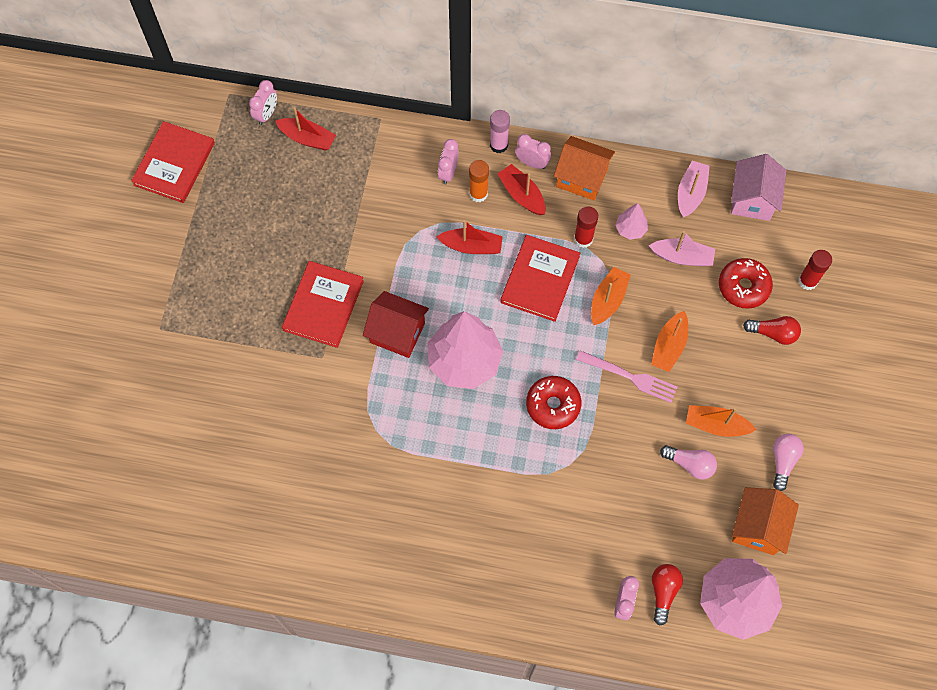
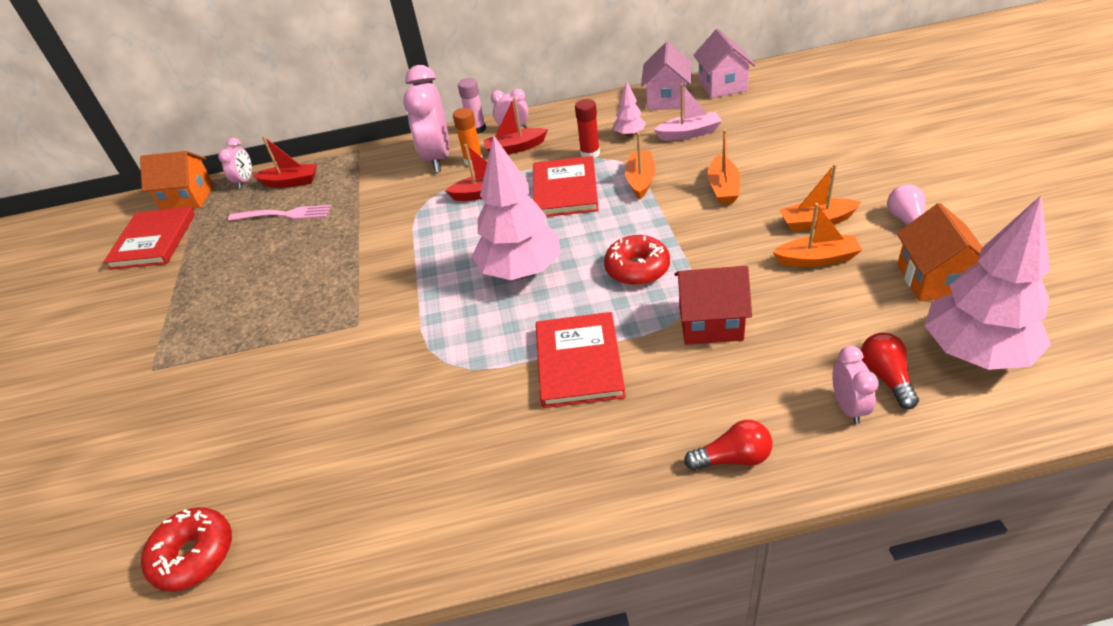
camera: 15 degrees left, 25 degrees down
red book [282,261,364,348] -> red book moved to [536,312,626,408]
red house [363,291,429,358] -> red house moved to [674,266,752,345]
pink clock [438,139,459,185] -> pink clock [403,65,449,172], size x2.02
red boat [498,164,545,215] -> red boat turned 45 degrees counterclockwise [483,97,548,154]
orange house [554,136,615,200] -> orange house moved to [140,151,214,210]
pink fork [576,350,677,403] -> pink fork moved to [228,205,331,221]
pink light bulb [660,445,717,479] -> orange boat [773,203,862,267]
pink boat [678,161,710,218] -> pink house [641,42,692,110]
red donut [719,258,773,309] -> red donut moved to [141,507,232,592]
red light bulb [743,316,801,345] -> red light bulb moved to [684,420,773,471]
red glue stick [798,250,832,290] -> none

